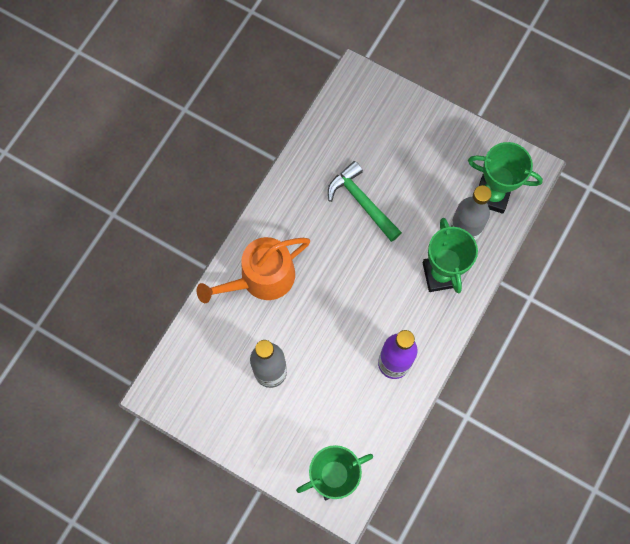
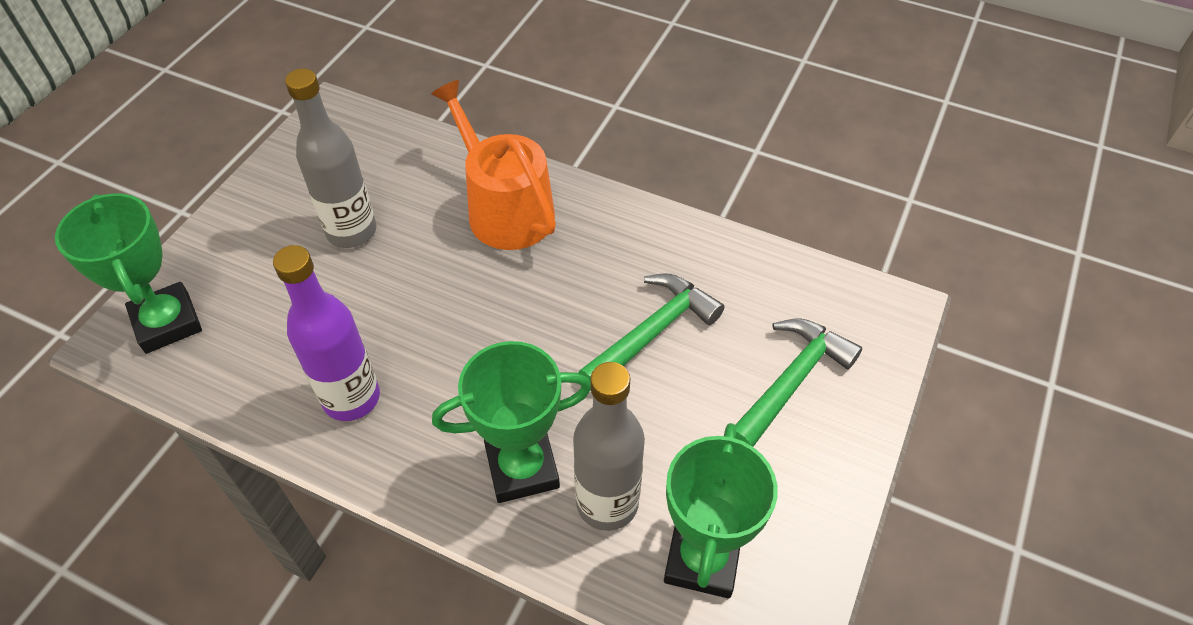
camera: 85 degrees right, 20 degrees down
none -> green hammer [735,318,862,447]

